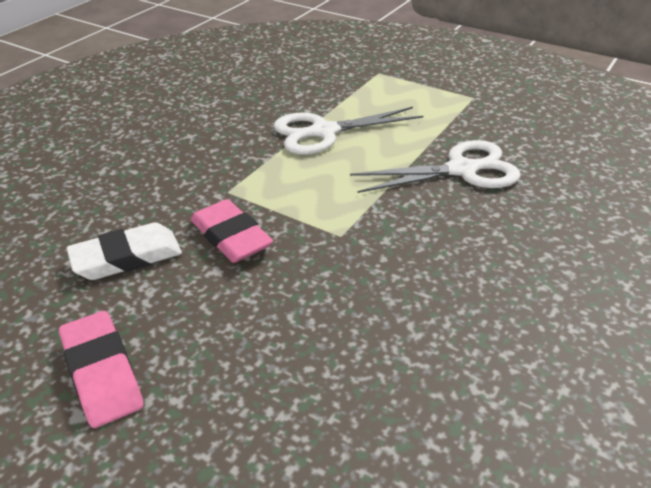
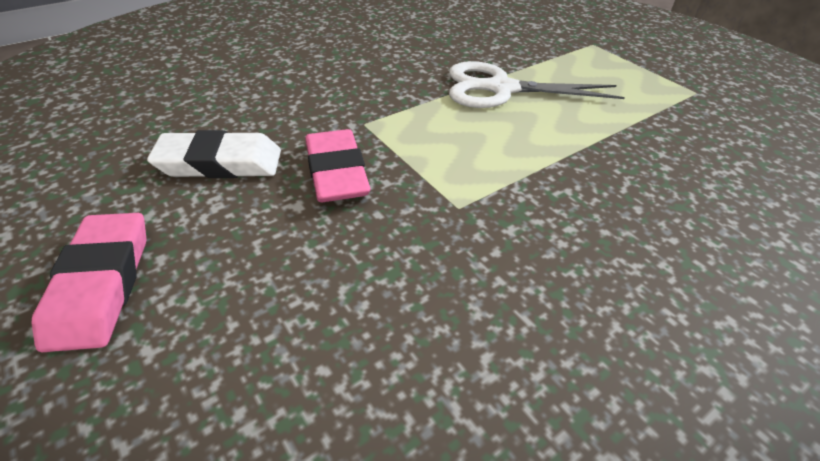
camera: 20 degrees right, 5 degrees up
white scissors [350,140,521,193] -> none

